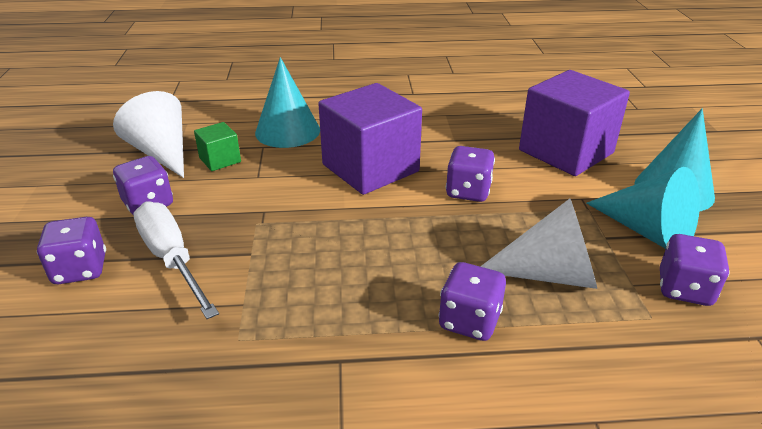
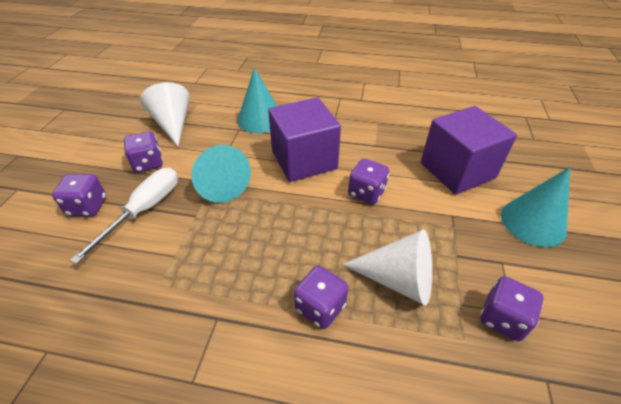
camera: 15 degrees right, 10 degrees up
white screwdriver [133,201,219,319] -> white screwdriver turned 45 degrees clockwise [70,168,178,264]
green cube [194,122,241,171] -> none
turquoise cone [586,167,700,249] -> turquoise cone moved to [191,145,251,203]

